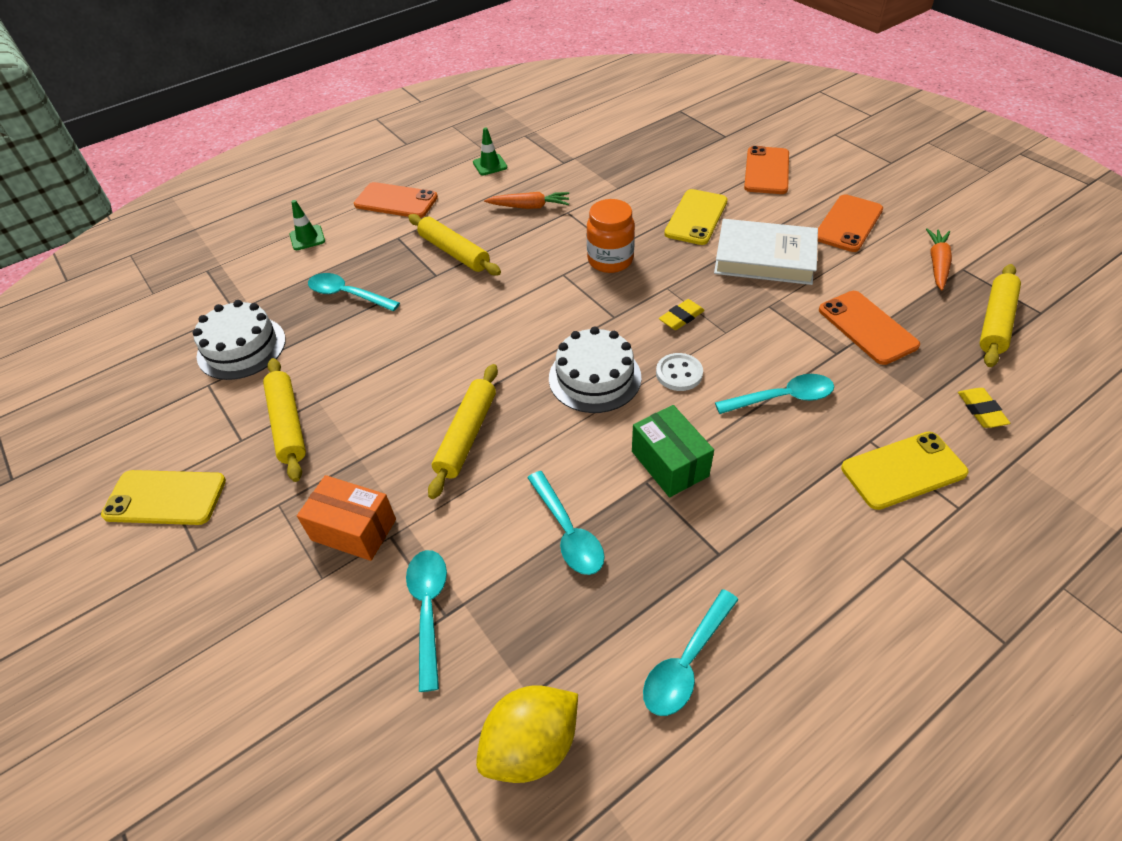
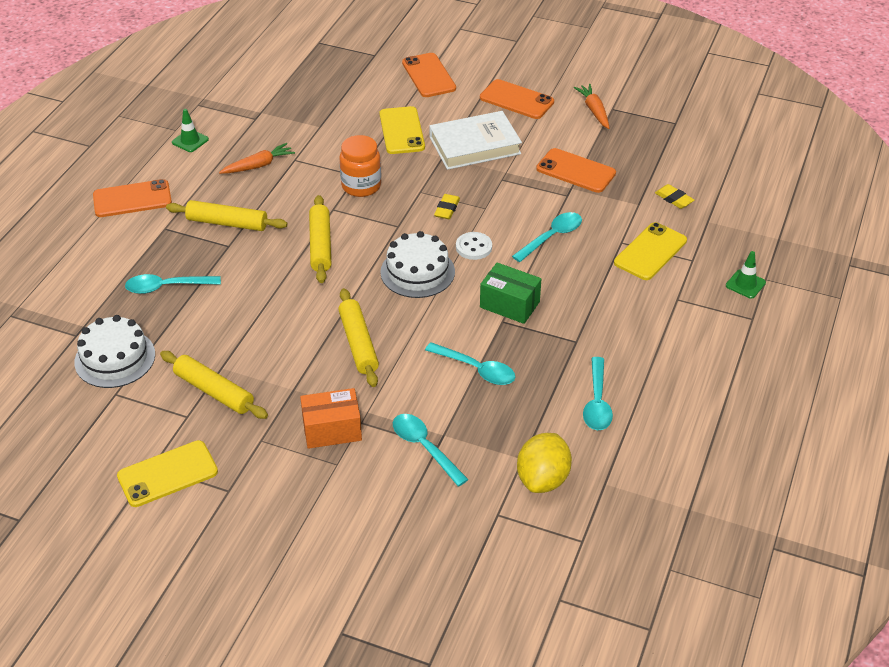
camera: 35 degrees left, 5 degrees down
green traffic cone [289,200,325,250] -> green traffic cone moved to [726,251,766,299]
orange phone [818,194,883,252] -> orange phone turned 60 degrees counterclockwise [480,79,554,119]
yellow rolling pin [979,264,1021,367] -> yellow rolling pin moved to [309,195,331,283]

